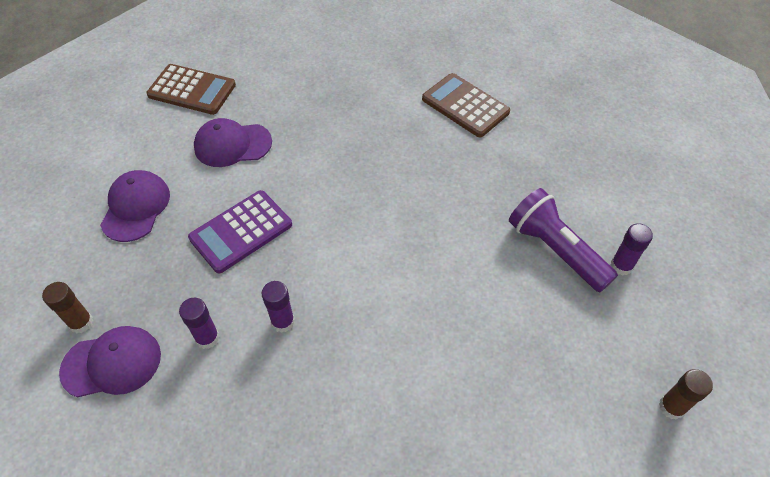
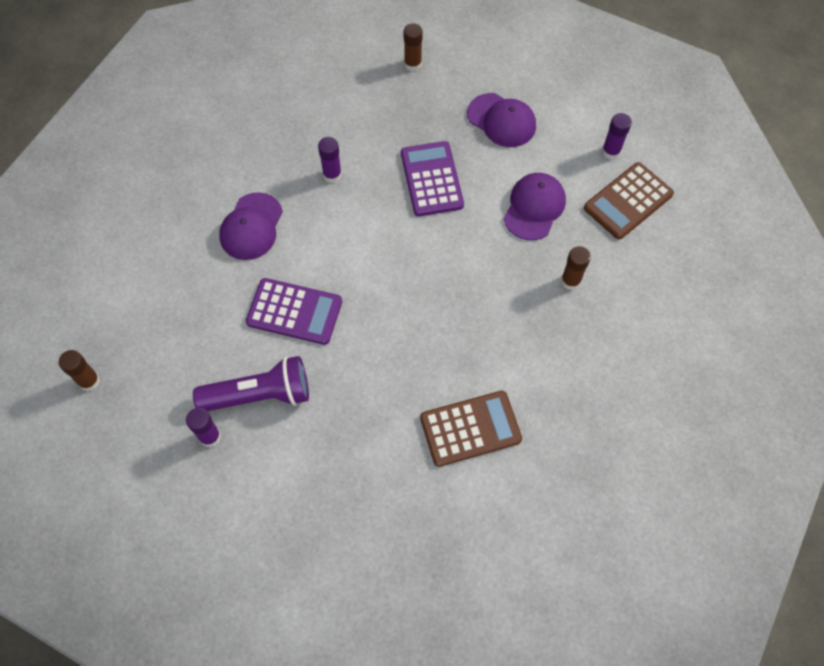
camera: 120 degrees right, 10 degrees up
purple cap [59,326,161,398] -> purple cap moved to [219,192,283,260]
purple glue stick [179,298,219,349] -> purple glue stick moved to [602,113,632,160]
none -> purple calculator [246,278,342,345]
none -> brown glue stick [561,246,591,290]

